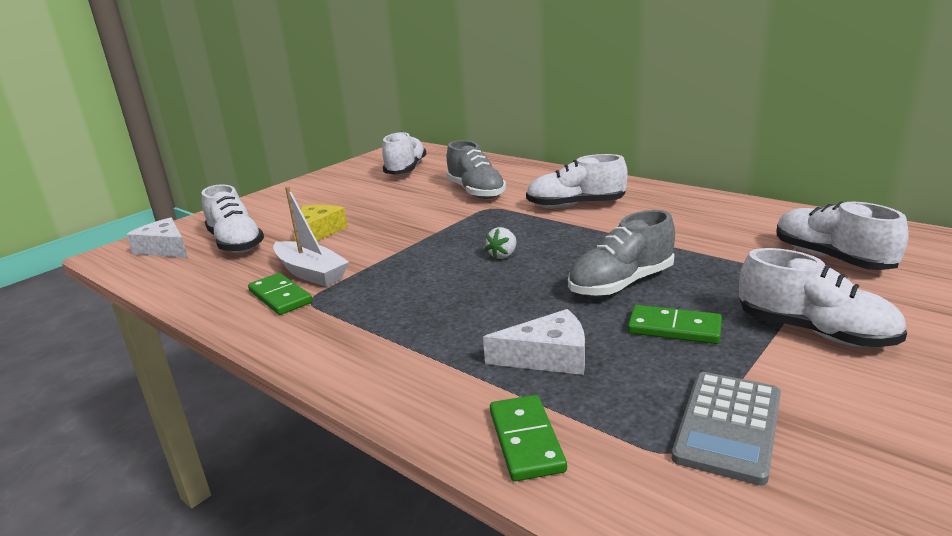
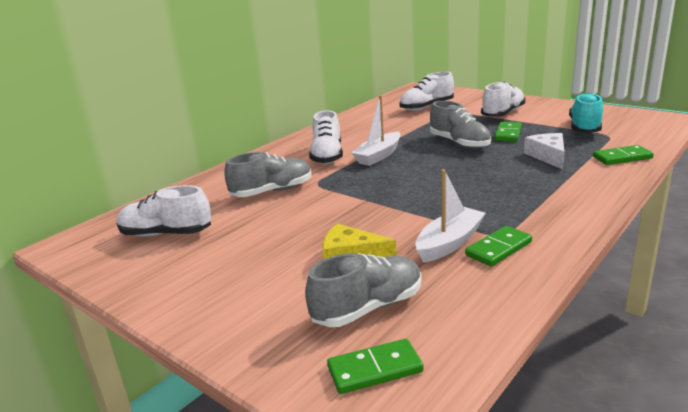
camera: 90 degrees left, 0 degrees up
white cheese [126,217,188,258] -> green domino [327,339,424,394]
white shoe [202,184,264,253] -> grey shoe [305,253,422,327]
white strawberry [485,227,516,259] -> none
grey calculator [672,372,781,485] -> turquoise shoe [569,93,603,133]
none -> white boat [351,95,401,166]

